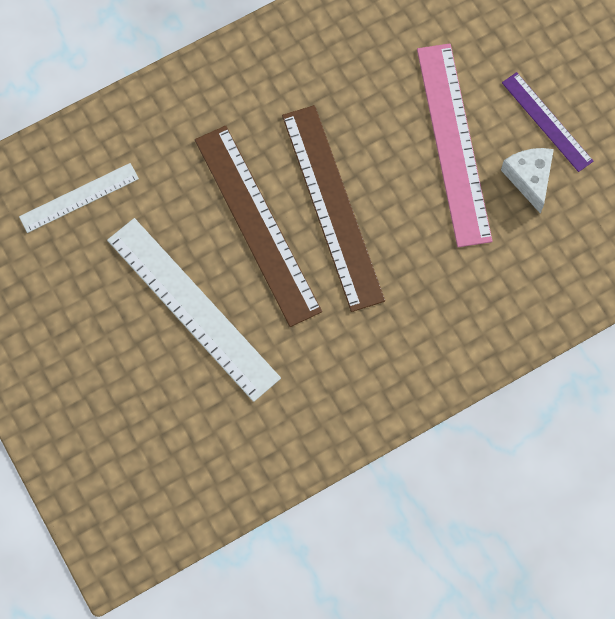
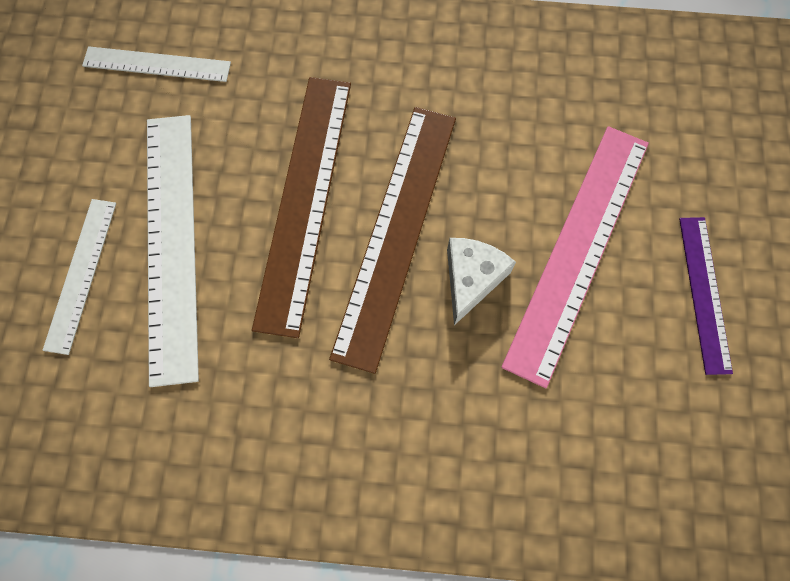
camera: 35 degrees right, 0 degrees up
white cheese [501,148,554,214] -> white cheese moved to [447,238,516,325]
none -> white ruler [43,199,116,355]

